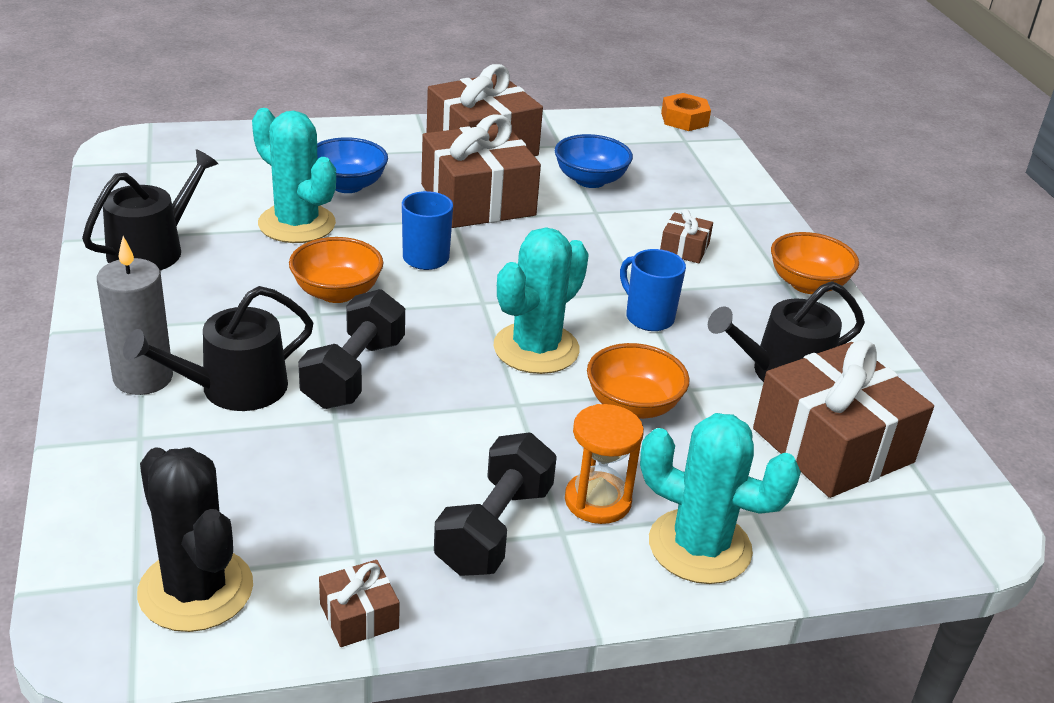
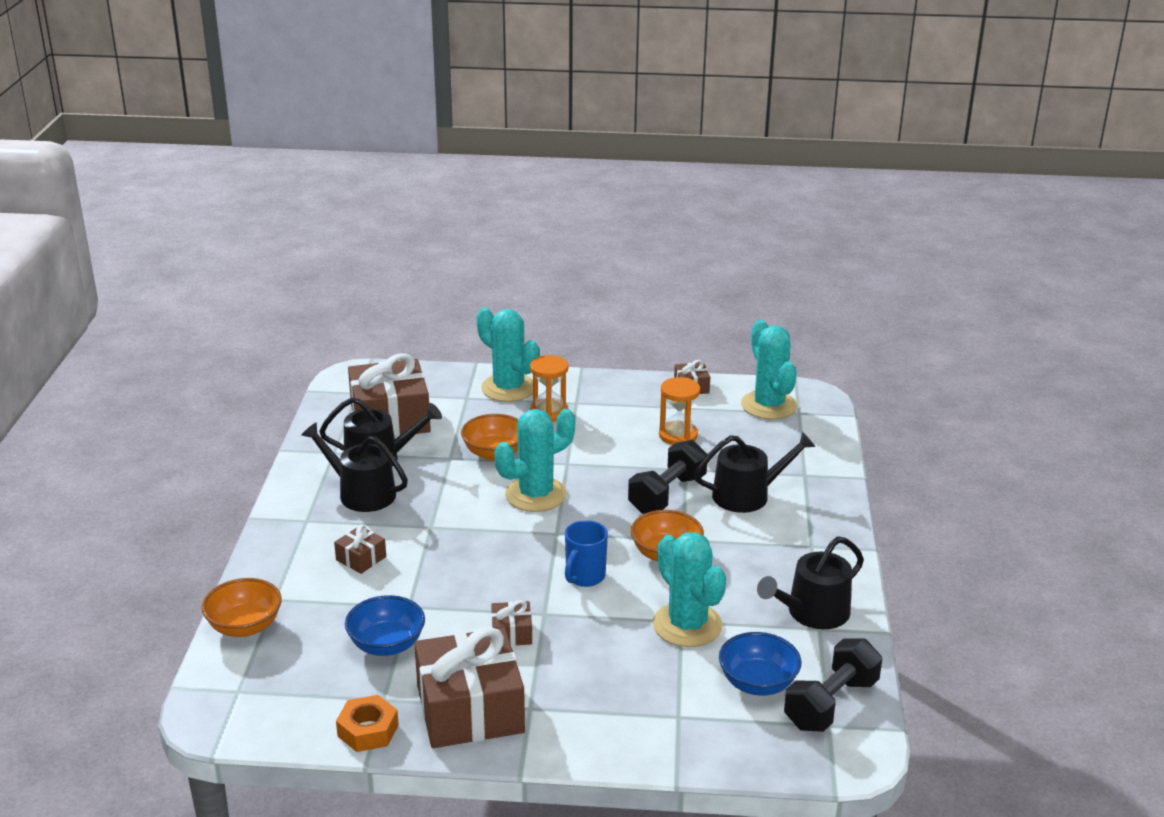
camera: 160 degrees left, 5 degrees down
grey candle [97,236,173,395] -> none
black cactus [137,447,253,632] -> turquoise cactus [741,320,797,420]
blue bowl [317,137,388,193] -> blue bowl moved to [719,632,802,696]
brown gift [421,115,541,228] -> brown gift [491,600,532,646], size x0.44
black dumbbell [434,433,557,576] -> black dumbbell moved to [784,638,882,732]
blue mug [620,249,686,331] -> none
orange nut [661,93,711,131] -> orange nut moved to [336,695,399,752]
orange bowl [771,232,859,294] -> orange bowl moved to [202,578,282,637]
none -> black watering can [301,422,408,512]
none -> orange hourglass [659,377,700,445]

